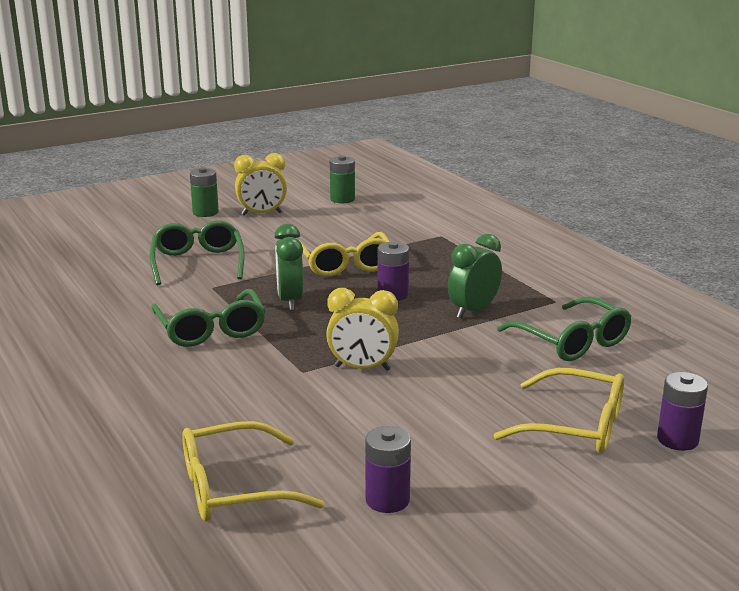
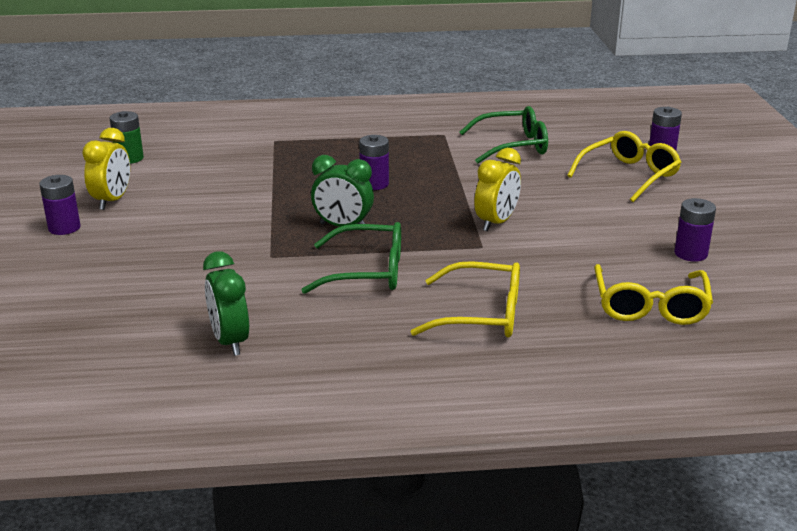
camera: 65 degrees left, 5 degrees up
green glasses [150,220,245,285] -> none
green battery [190,167,219,217] -> purple battery [39,175,81,235]
yellow glasses [299,232,390,277] -> yellow glasses moved to [410,261,520,338]
green clock [448,234,502,319] -> green clock moved to [203,251,249,356]

